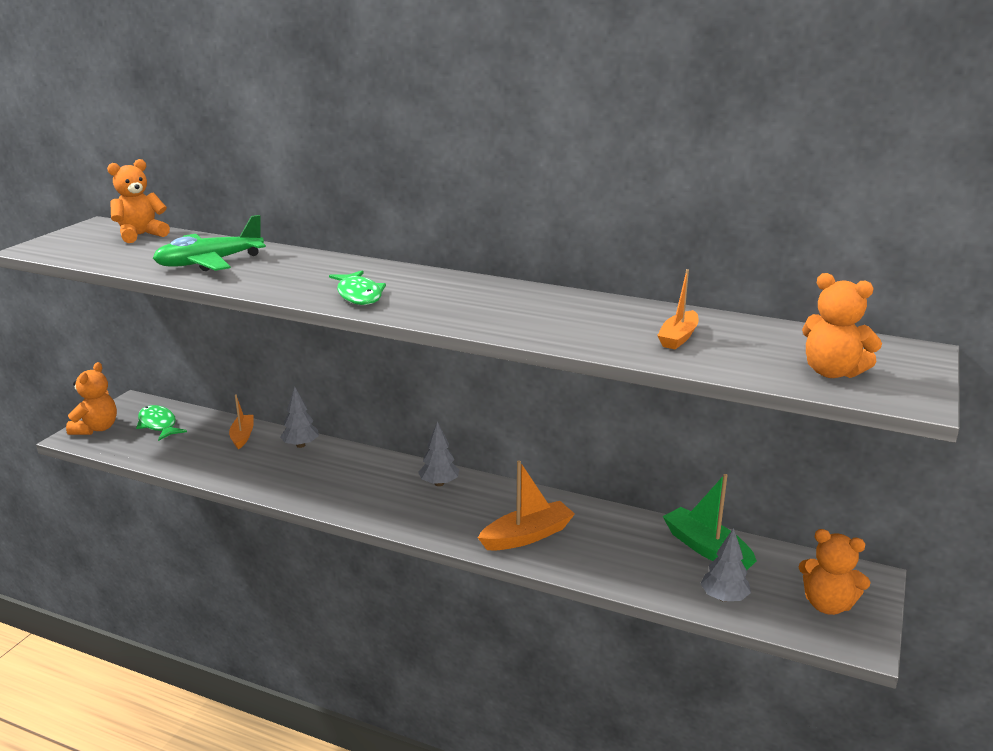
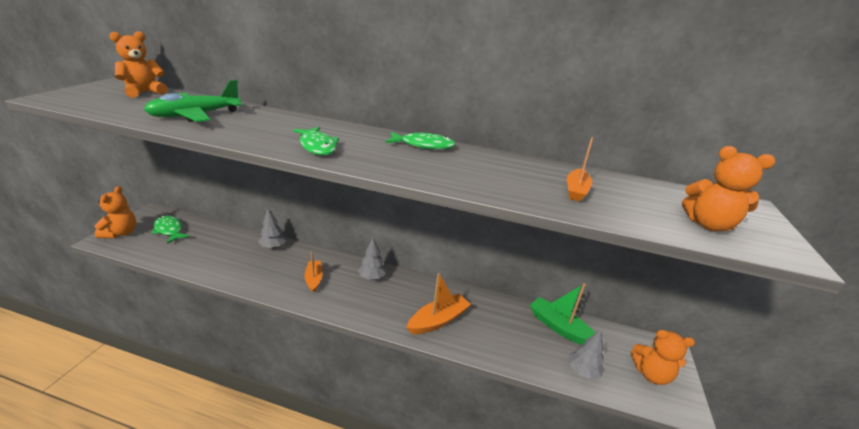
camera: 10 degrees left, 5 degrees up
orange boat [229,394,254,449] -> orange boat moved to [304,251,323,293]
none -> green fish [385,132,456,150]

